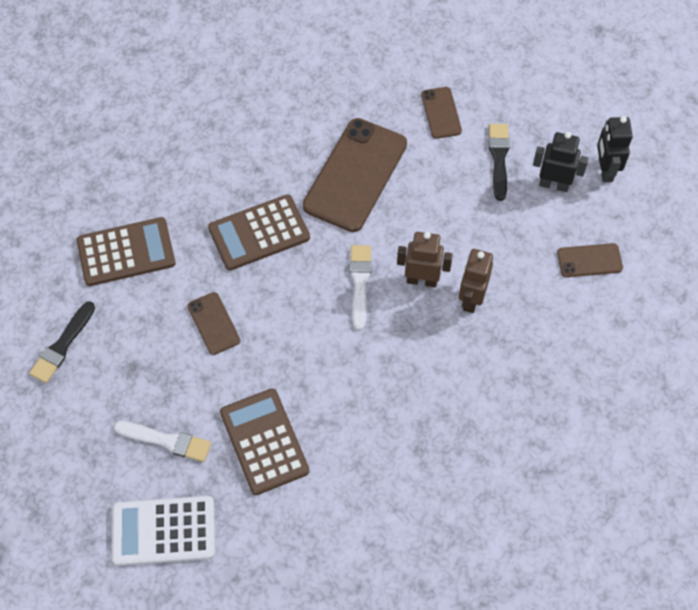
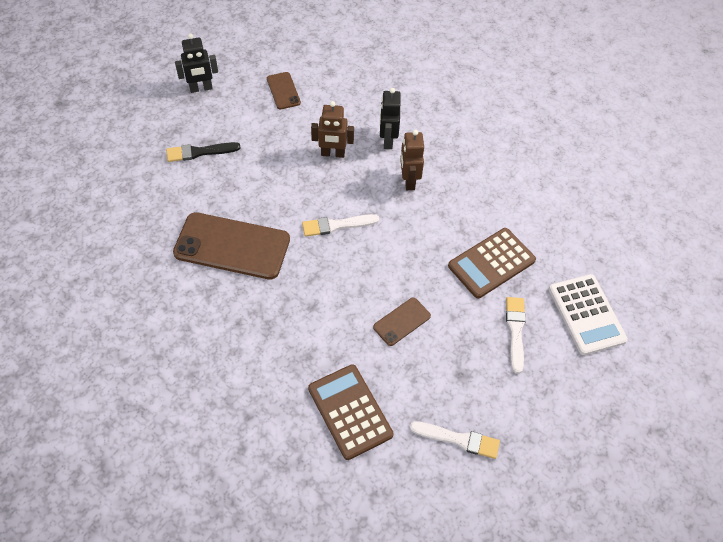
camera: 105 degrees left, 5 degrees down
black brush [29,301,95,383] -> white brush [410,421,500,459]
brown calculator [208,195,310,271] -> none
brown robot [397,232,453,287] -> brown robot moved to [400,130,424,190]
brown phone [421,87,462,139] -> none
black robot [533,132,589,192] -> black robot moved to [380,88,401,149]

